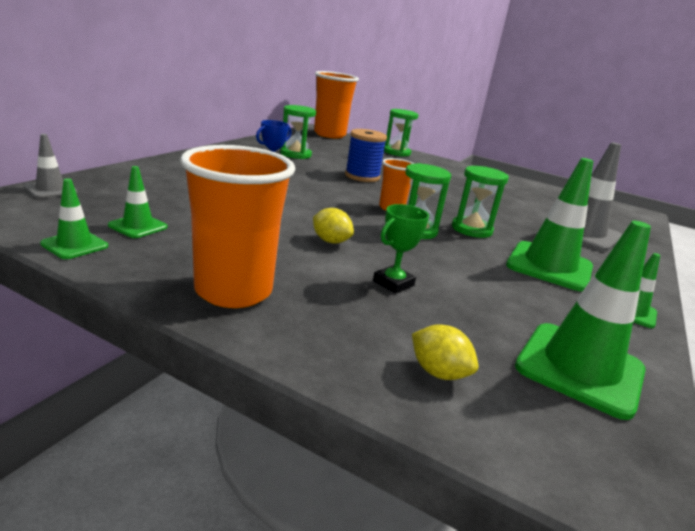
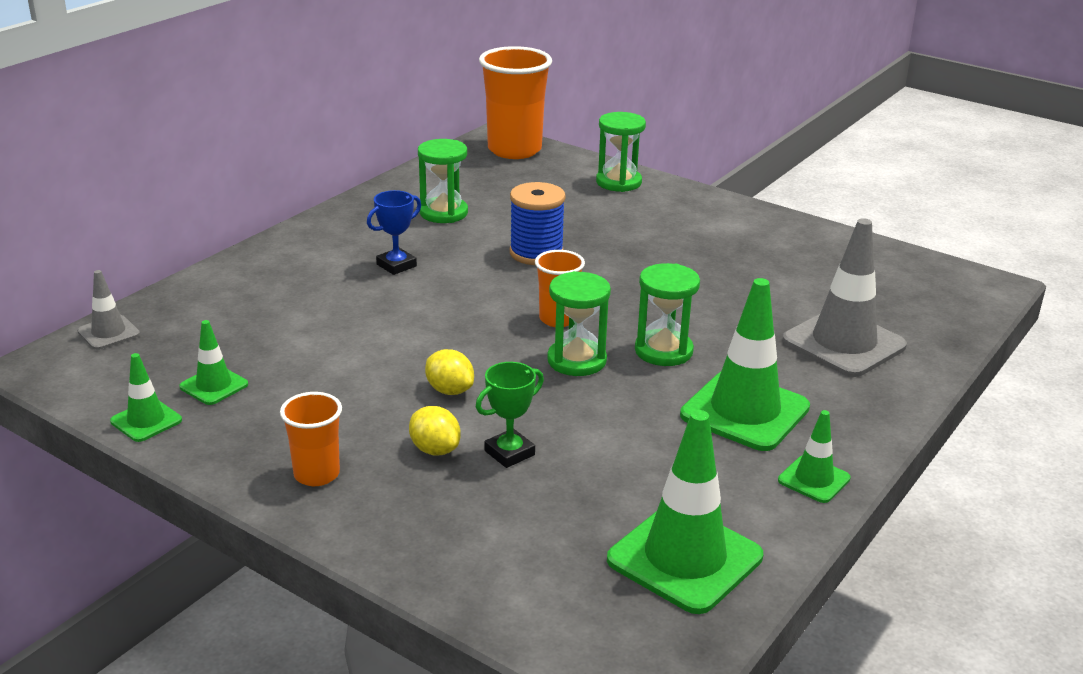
camera: 10 degrees right, 5 degrees up
orange cup [180,145,295,308] -> orange cup [280,392,342,486], size x0.54
yellow lemon [412,325,479,380] -> yellow lemon moved to [409,406,461,455]

